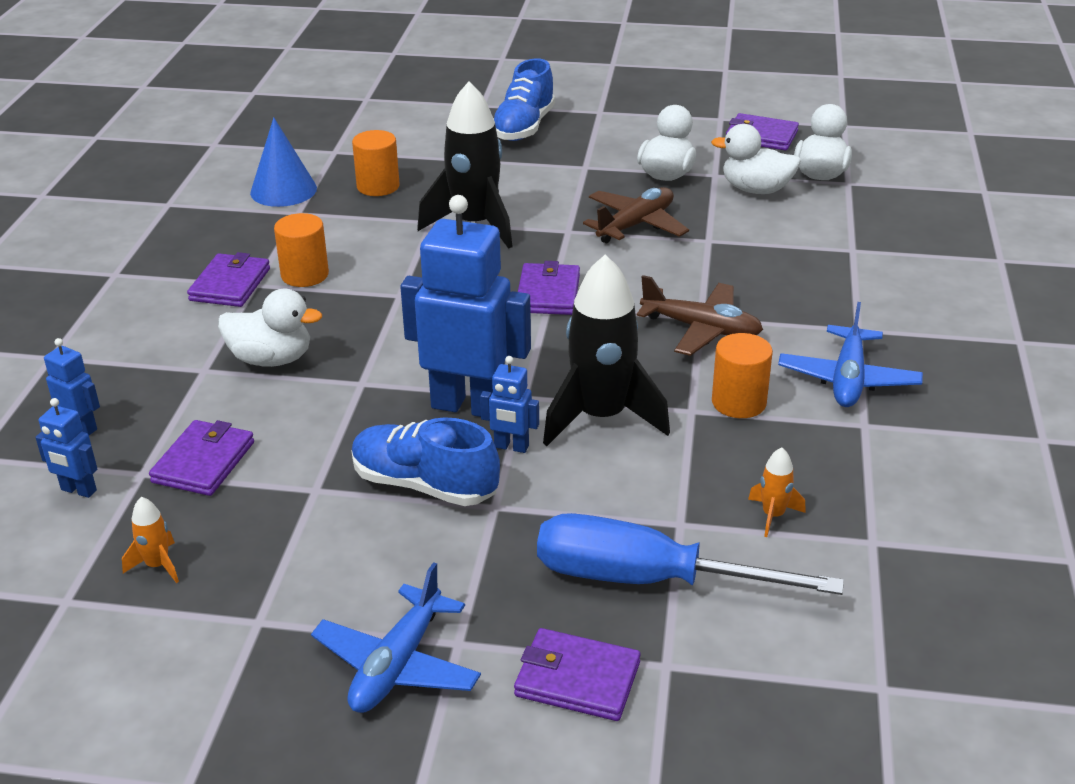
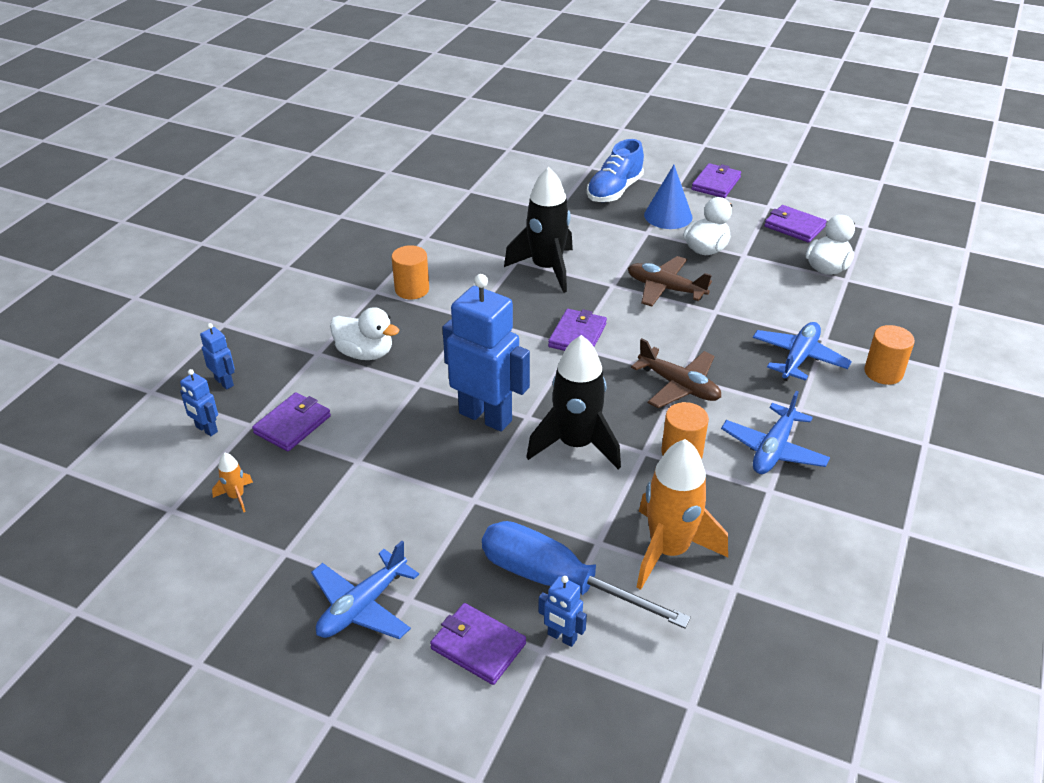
camera: 15 degrees right, 5 degrees up
purple wallet [187,252,270,307] -> purple wallet moved to [691,163,741,198]
blue cone [250,117,317,207] -> blue cone moved to [644,165,692,229]
orange cylinder [352,130,400,196] -> orange cylinder moved to [864,325,915,385]
blue shoe [352,417,500,506] -> none
blue robot [480,356,539,453] -> blue robot moved to [538,576,587,647]
brown plane [583,187,689,243] -> brown plane turned 120 degrees counterclockwise [628,256,712,306]
white duck [711,124,801,194] -> none
orange rocket [748,447,806,537] -> orange rocket [636,439,728,590], size x2.36
none -> blue plane [753,322,852,381]

